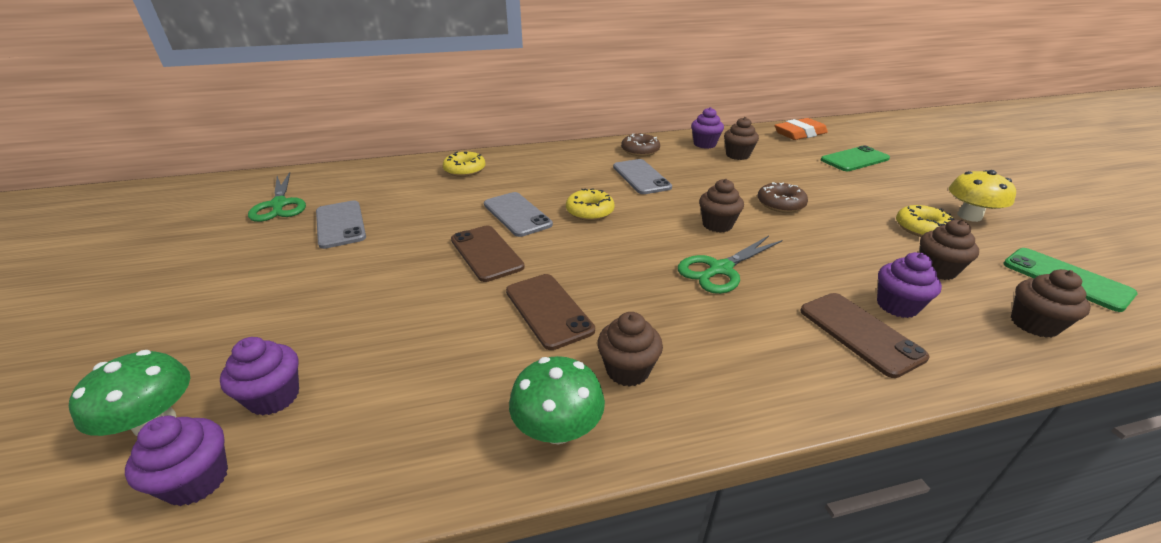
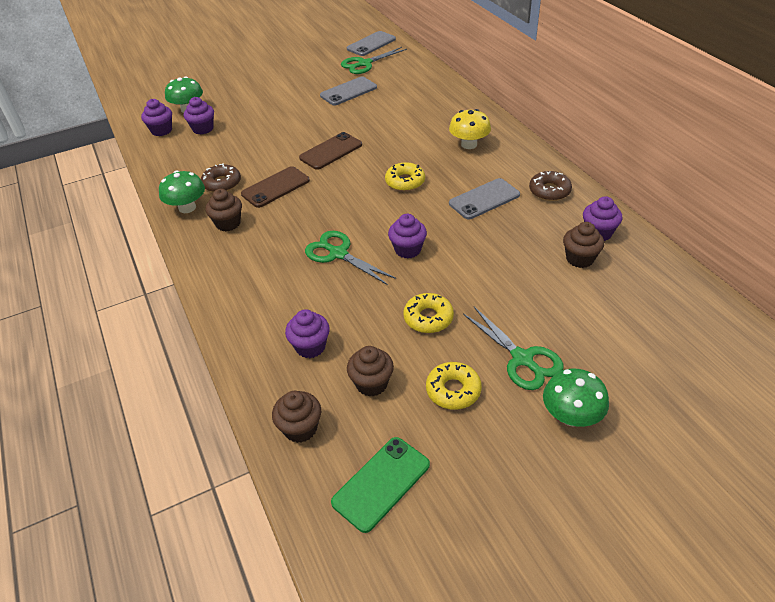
camera: 80 degrees right, 10 degrees up
yellow donut [443,152,486,177] -> yellow donut moved to [403,293,454,333]
grey phone [484,192,553,237] -> grey phone moved to [347,31,396,56]
brown cupcake [699,179,744,233] -> purple cupcake [388,214,427,259]
brown donut [758,182,808,213] -> brown donut moved to [201,163,241,192]
orange eraser [774,118,828,140] -> none
brown phone [800,293,929,378] -> none
green phone [821,145,890,171] -> none
yellow mushroom [949,170,1016,222] -> yellow mushroom moved to [449,109,491,149]
none -> green scissors [463,307,564,390]
none -> green mushroom [543,369,609,427]

